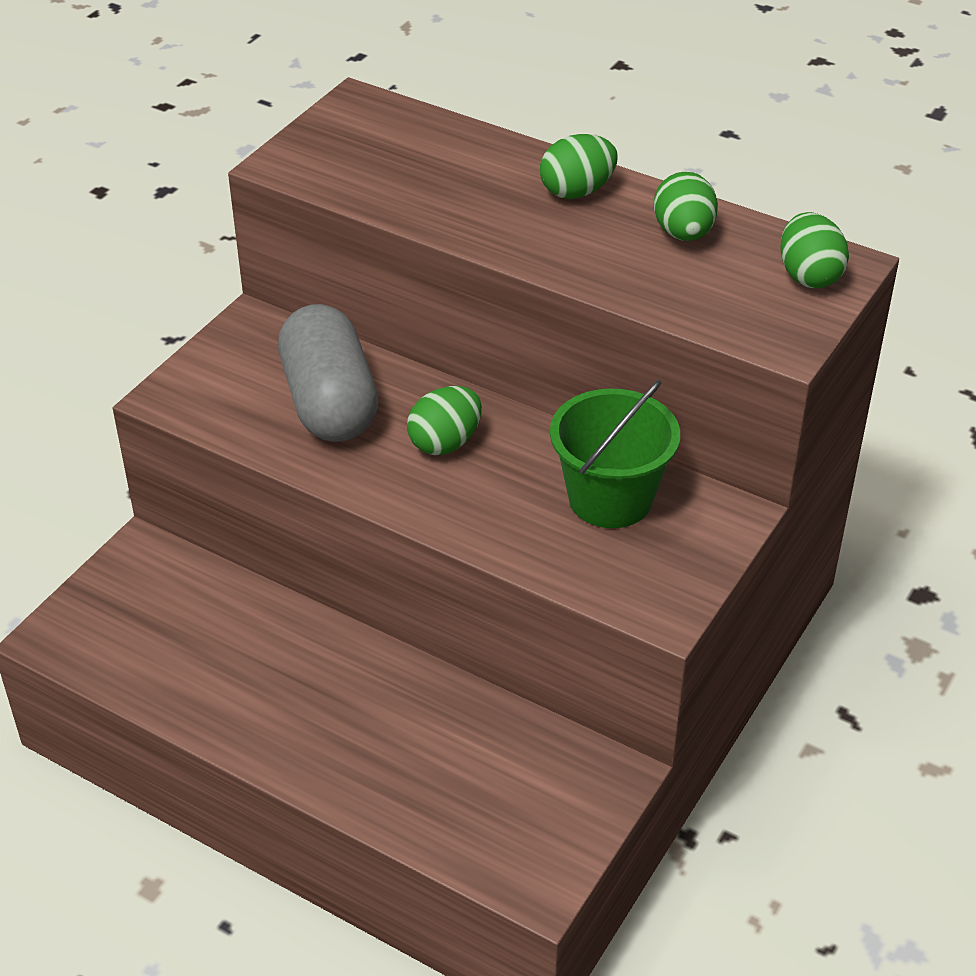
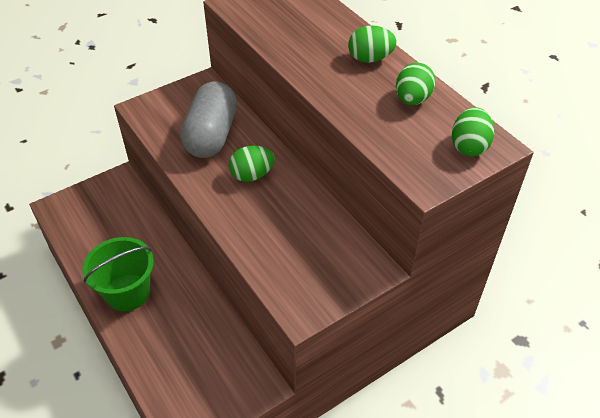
camera: 25 degrees right, 5 degrees up
green bucket [550,380,680,528] -> green bucket moved to [82,237,154,311]

